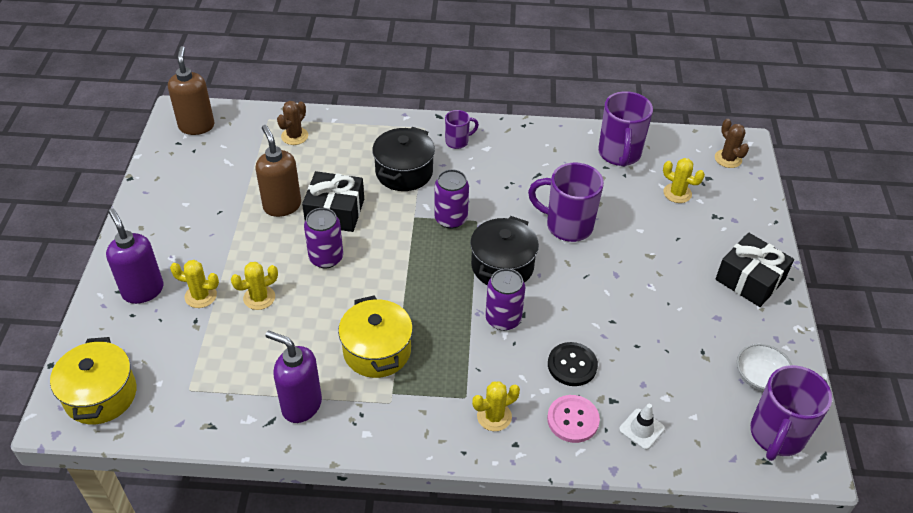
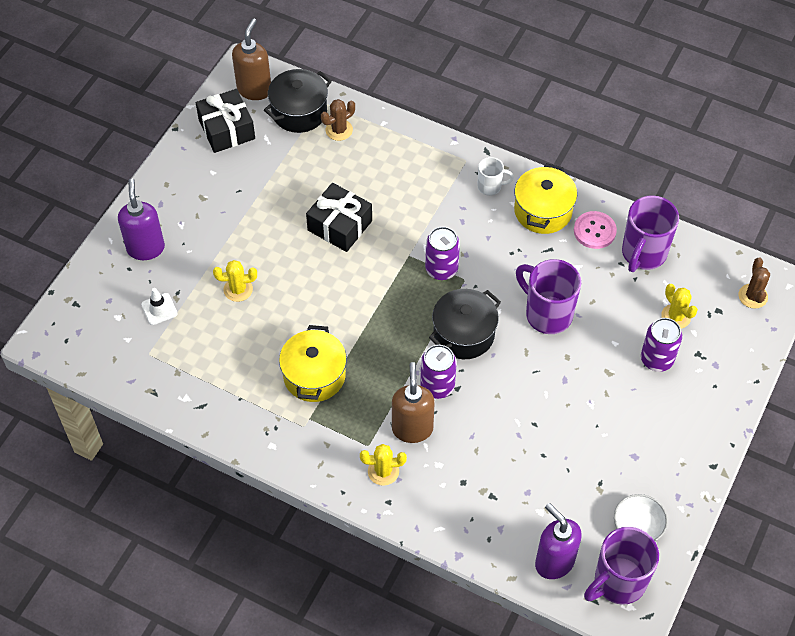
camera: 25 degrees right, 10 degrees up
yellow pot [50,337,136,424] -> yellow pot moved to [514,163,577,234]
yellow cactus [170,260,219,308] -> none
brown soap dispenser [255,125,301,217] -> brown soap dispenser moved to [392,362,435,443]
purple soap dispenser [265,331,322,423] -> purple soap dispenser moved to [535,503,582,579]
purple can [304,208,343,268] -> purple can moved to [641,318,682,372]
black pot [372,127,435,191] -> black pot moved to [264,69,332,133]
purple mug [445,110,479,149] -> white mug [477,157,514,196]
pink button [547,395,600,443] -> pink button moved to [574,211,617,249]
black button [548,342,598,386] -> none
white traffic cone [619,404,665,450] -> white traffic cone moved to [141,288,178,325]
black gift [715,233,794,307] -> black gift moved to [196,89,255,153]

